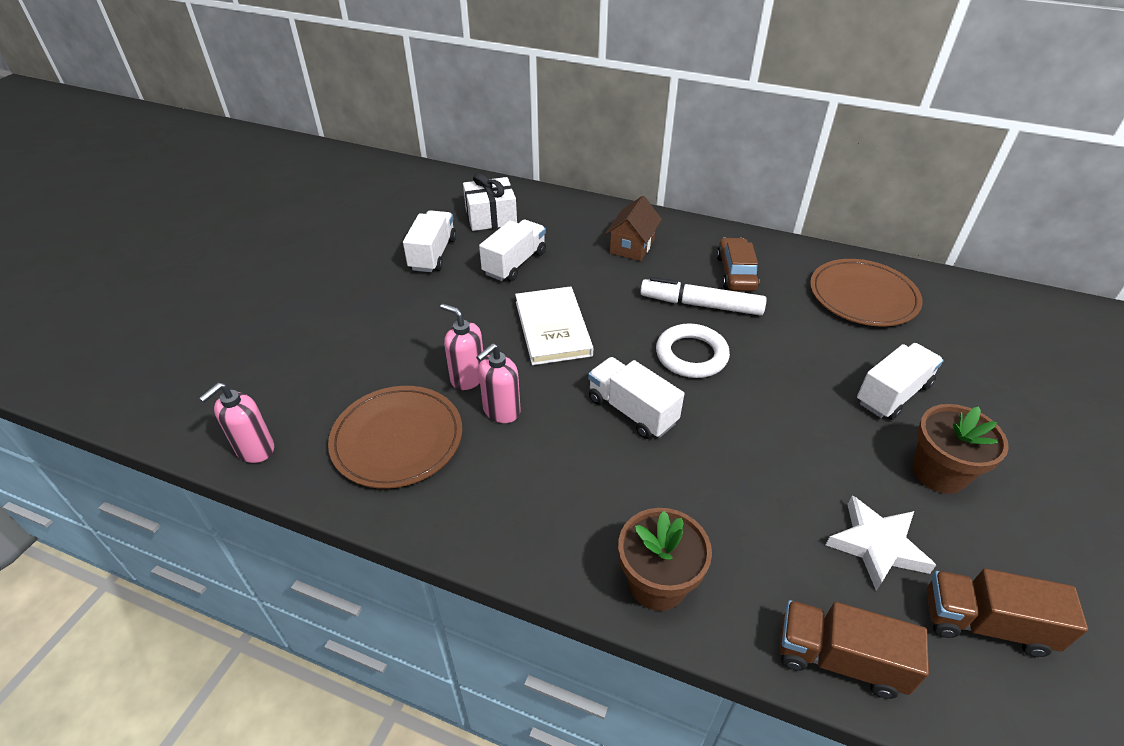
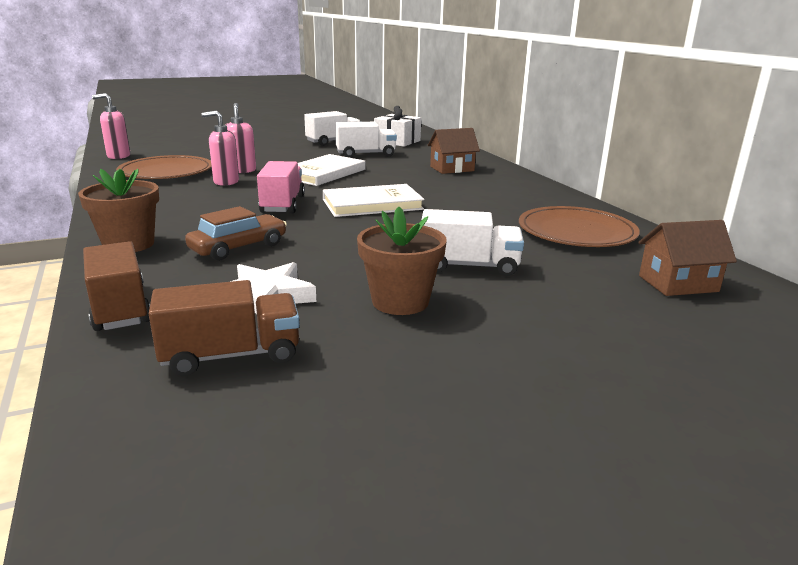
camera: 45 degrees right, 20 degrees down
white truck [588,357,684,439] -> pink truck [257,161,305,213]
white marker [640,277,767,316] -> none
white ring [656,324,730,378] -> white book [323,184,424,217]
brown car [716,238,760,291] -> brown car moved to [185,206,287,261]
brown truck [927,568,1088,657] -> brown truck turned 105 degrees clockwise [149,280,300,376]
none -> brown house [638,220,737,296]

